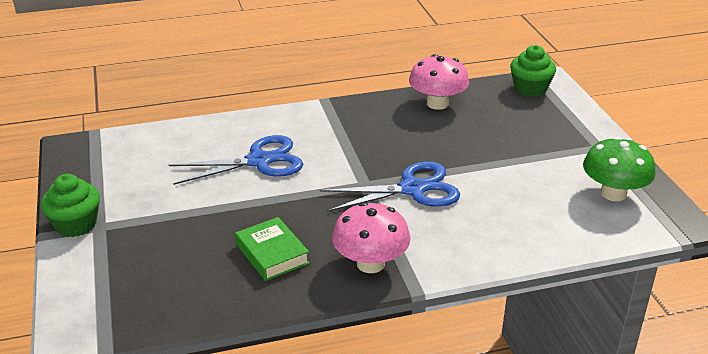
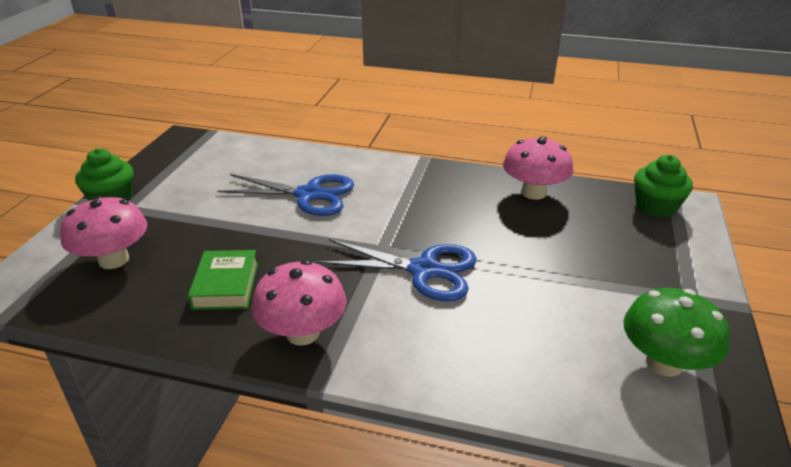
camera: 30 degrees right, 0 degrees up
none -> pink mushroom [60,196,147,269]

